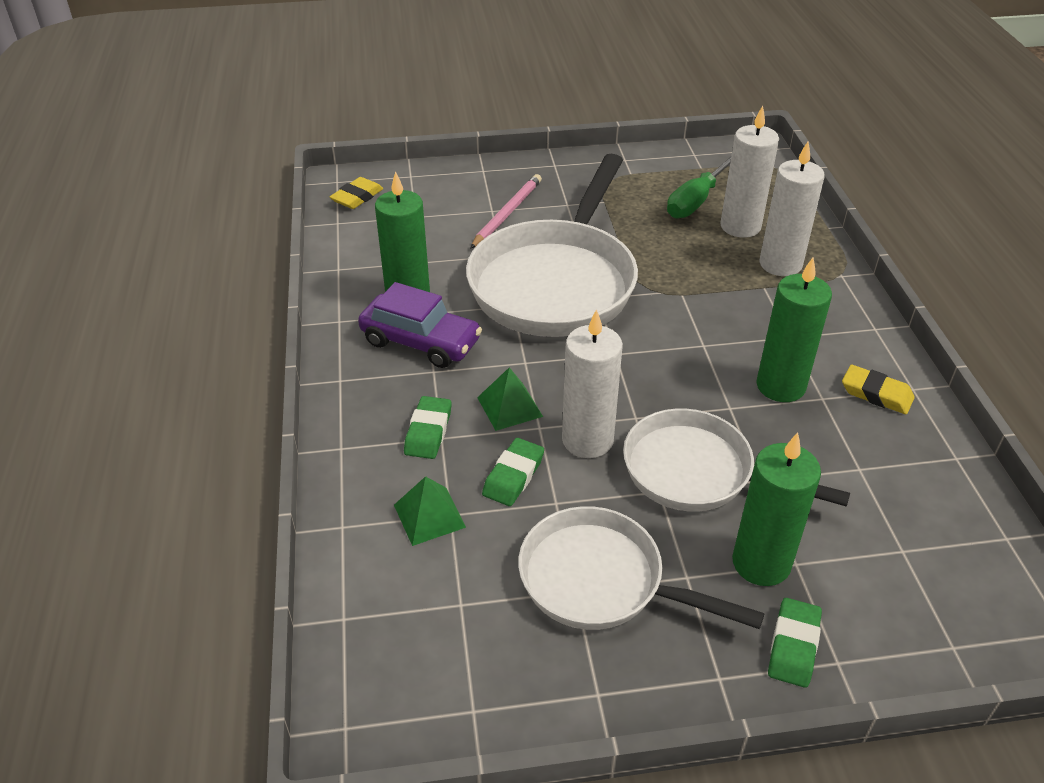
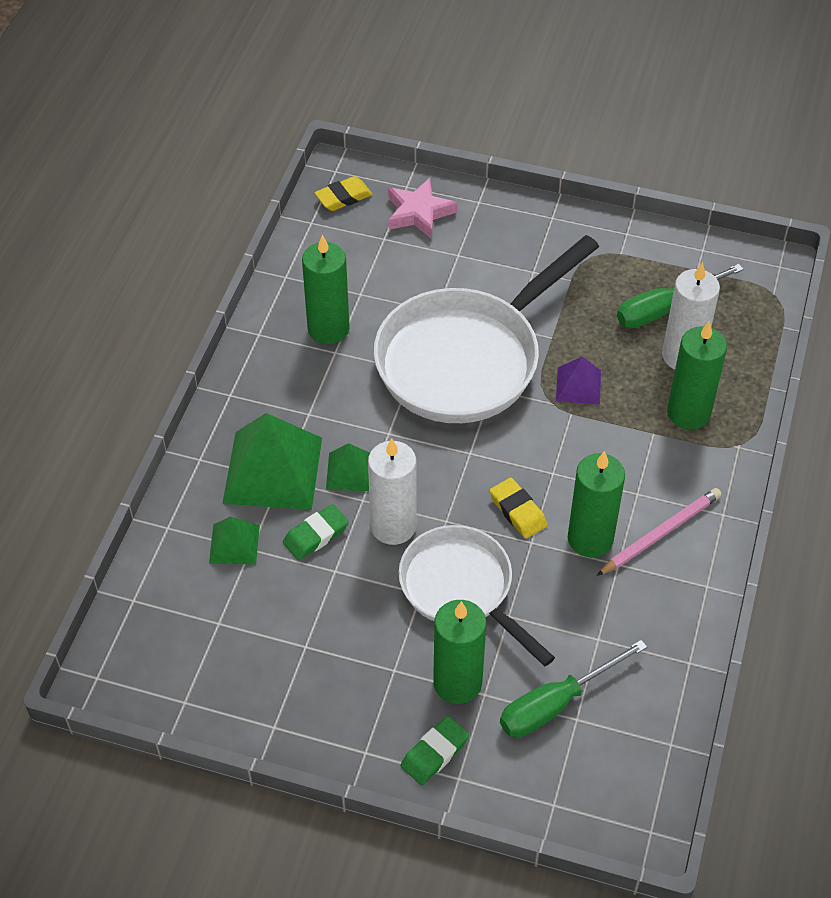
camera: 25 degrees right, 10 degrees up
purple car [358,282,482,368] -> none
green eraser [404,396,452,459] -> green pyramid [222,413,322,510]
pink pencil [470,174,542,249] -> pink pencil moved to [597,488,721,576]
white pan [518,506,765,630] -> none
white candle [760,141,825,276] -> green candle [667,321,727,430]
yellow eraser [842,365,915,414] -> yellow eraser moved to [490,478,547,539]
none -> pink star [388,178,457,239]
none -> green screwdriver [500,640,647,737]
none -> purple pyramid [556,356,601,405]

